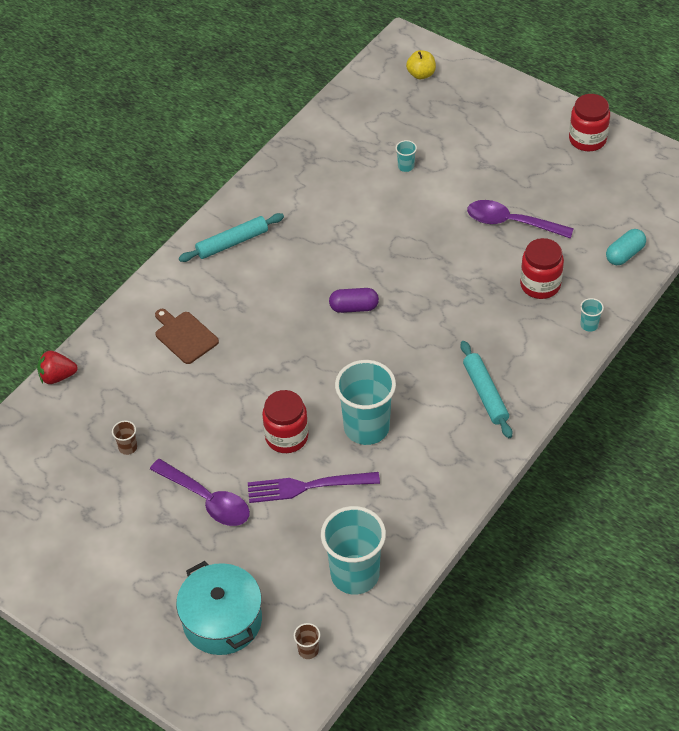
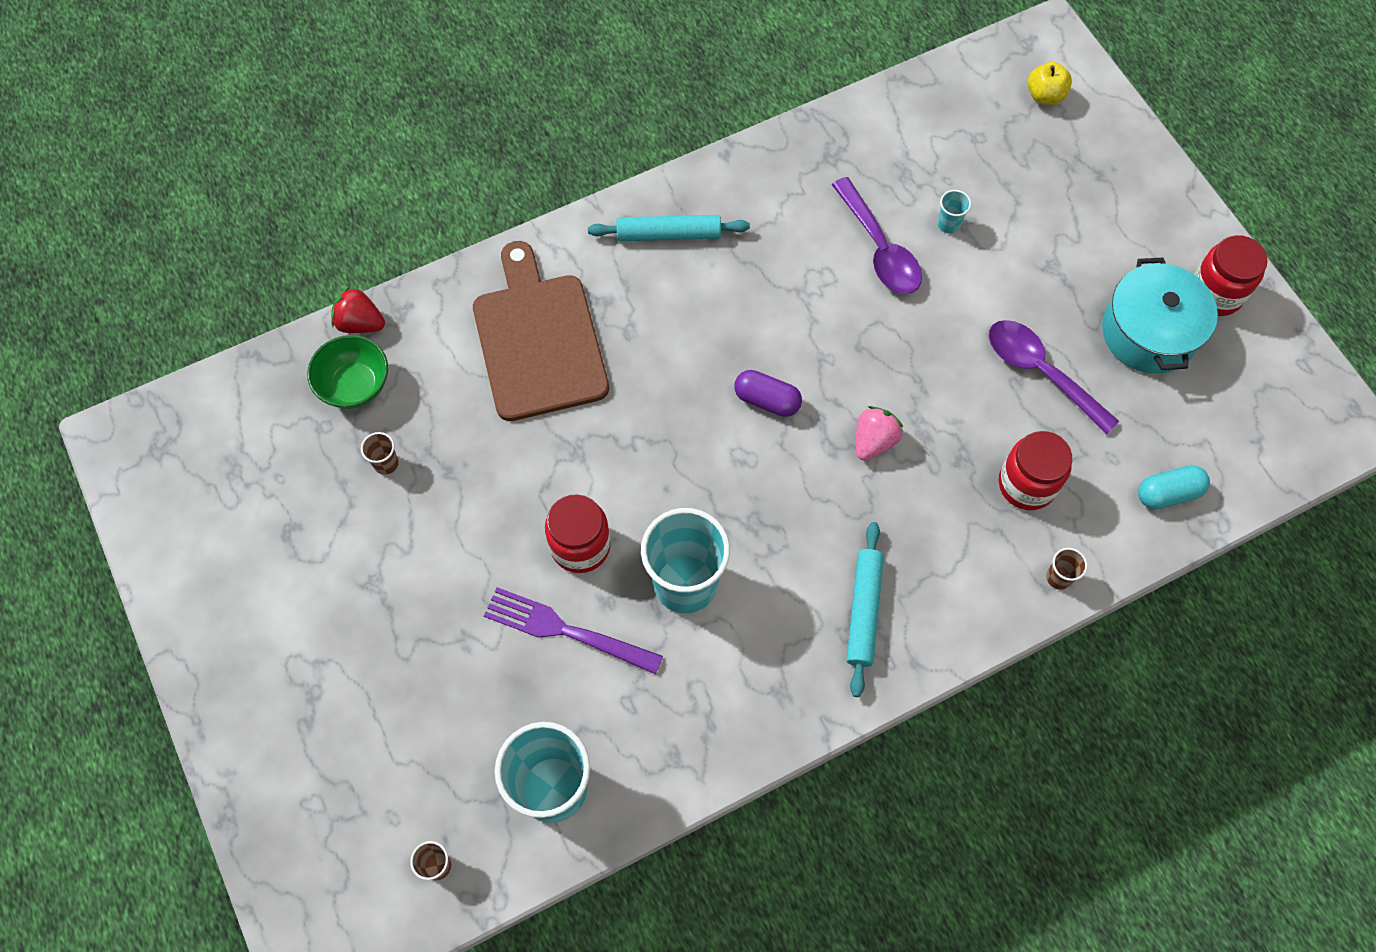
camera: 25 degrees right, 15 degrees up
purple spoon [150,459,250,526] -> purple spoon moved to [831,177,922,294]
brown cutting board [155,309,219,364] -> brown cutting board [473,241,609,421], size x1.91
turquoise pot [176,561,262,655] -> turquoise pot moved to [1102,258,1218,374]
turquoise cup [580,298,604,332] -> brown cup [1046,548,1087,590]
none -> green bowl [307,335,388,409]
none -> pink strawberry [856,406,903,461]

